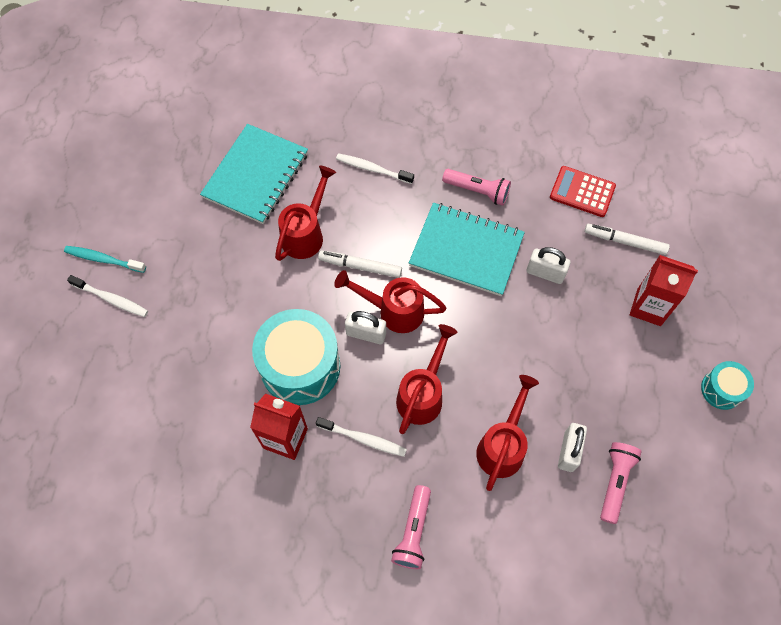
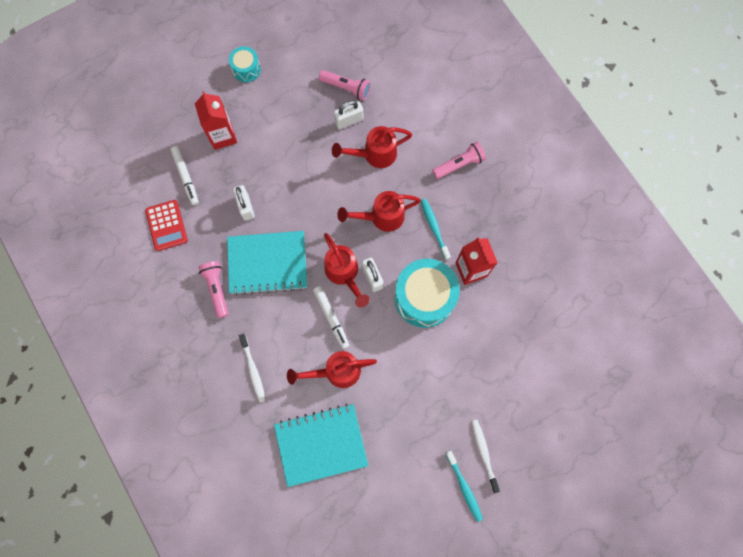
camera: 130 degrees left, 10 degrees up
white toothbrush [316,417,407,457] -> turquoise toothbrush [421,199,451,260]
turquoise notebook [409,203,525,296] -> turquoise notebook turned 75 degrees counterclockwise [227,231,307,295]
pink flashlight [600,442,642,524] -> pink flashlight turned 135 degrees counterclockwise [319,70,371,100]

